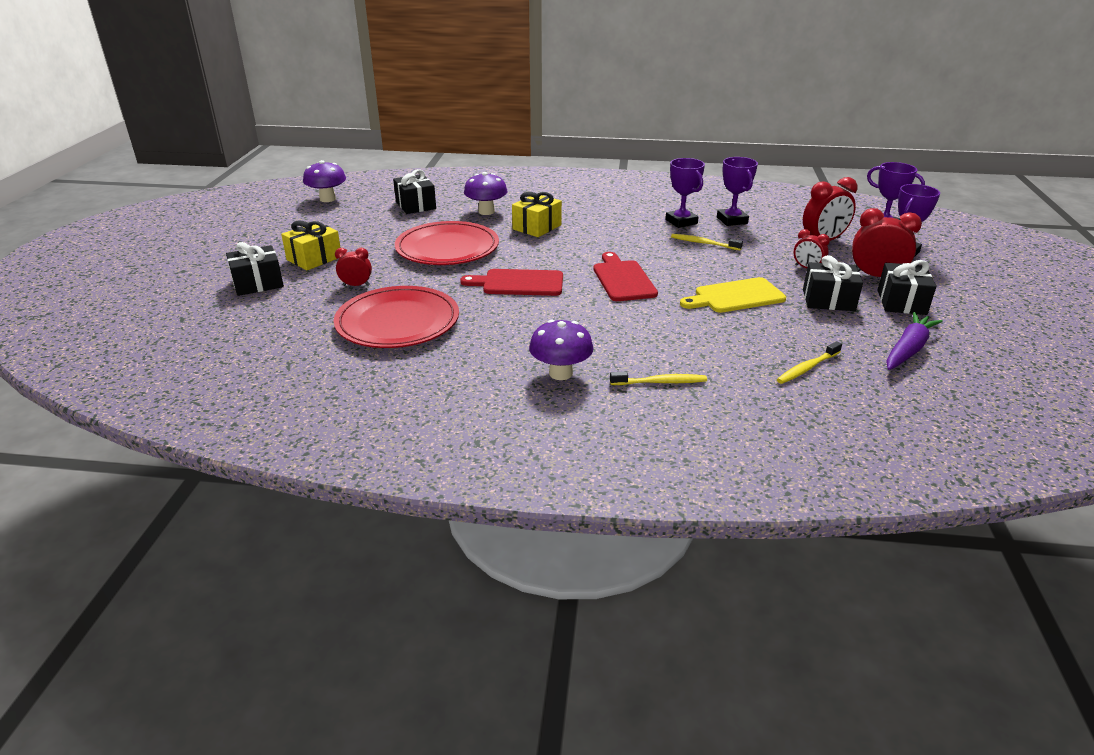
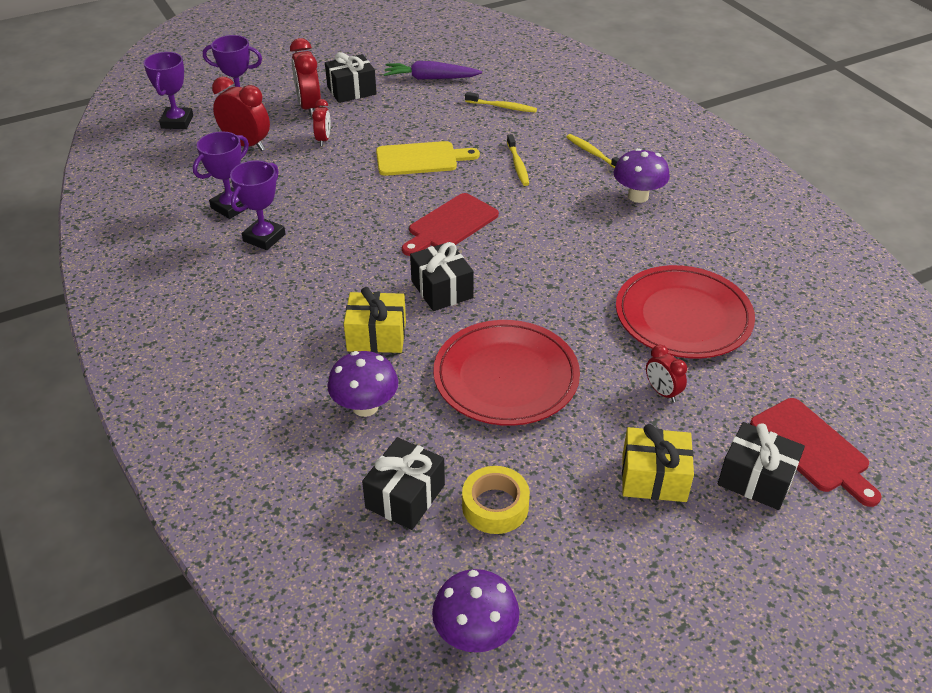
camera: 125 degrees left, 10 degrees up
red cutting board [460,269,563,296] -> red cutting board moved to [750,398,882,507]
yellow toothbrush [671,234,743,251] -> yellow toothbrush moved to [507,134,529,186]
yellow cutting board [680,277,786,313] -> yellow cutting board turned 45 degrees counterclockwise [376,141,480,176]
black gift [803,255,863,311] -> black gift moved to [410,242,474,311]
none -> yellow tape [462,466,530,534]

